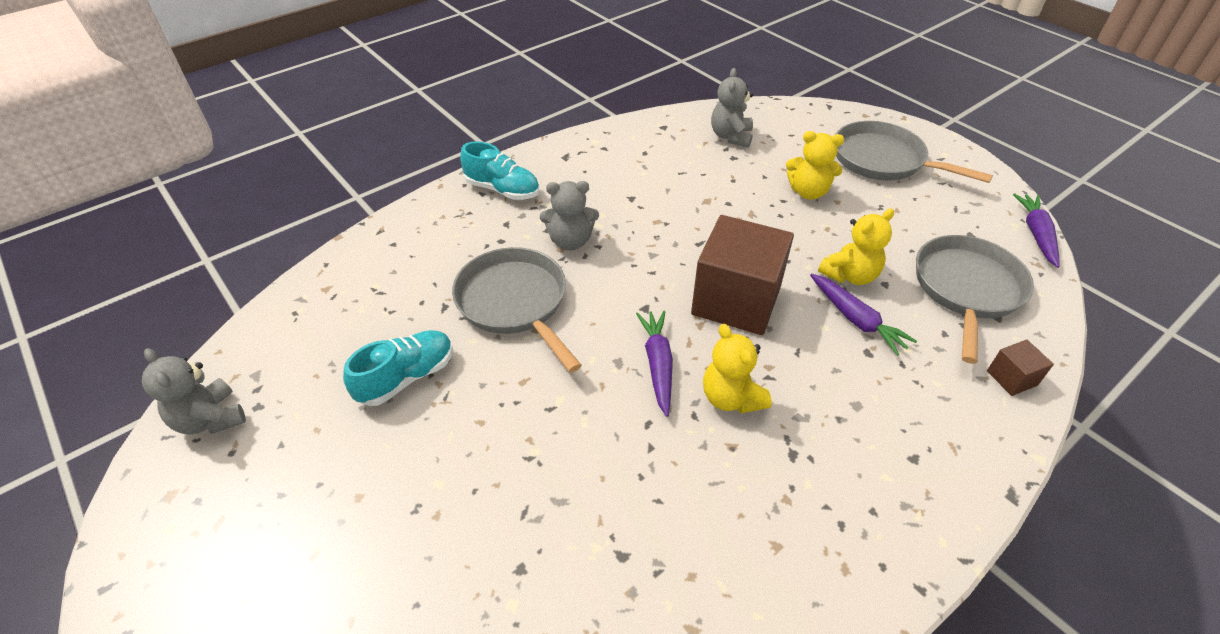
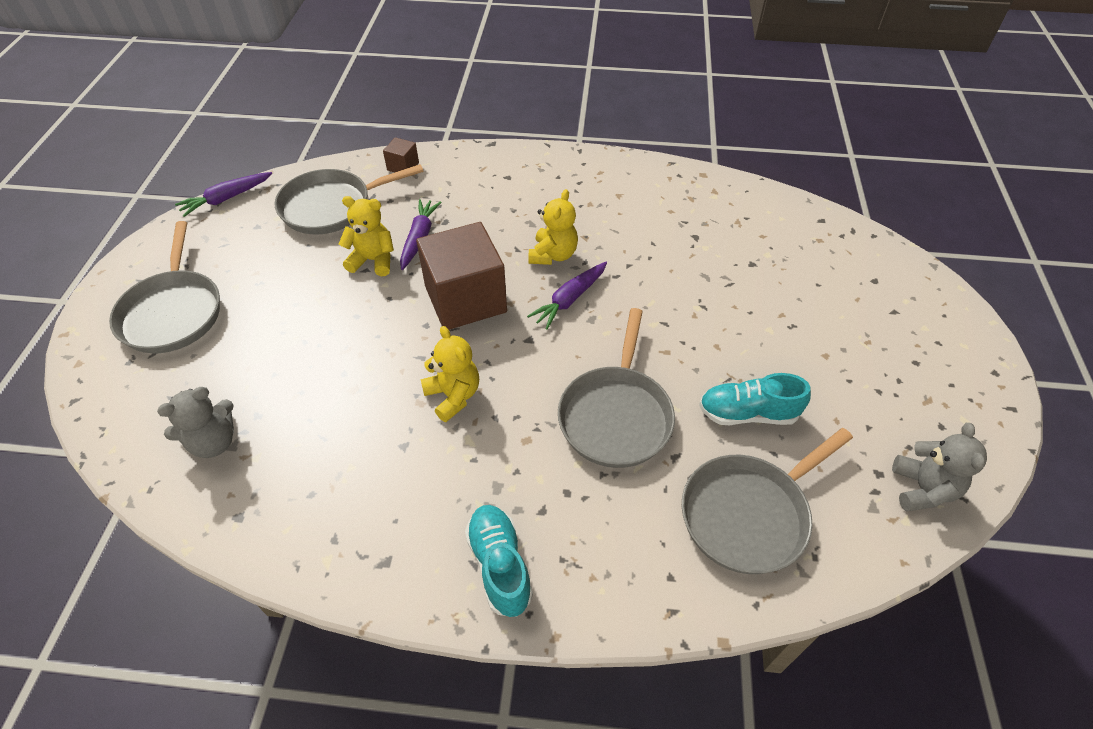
camera: 135 degrees left, 5 degrees up
grey teddy bear [540,181,599,251] -> none
yellow teddy bear [786,131,844,200] -> yellow teddy bear moved to [420,326,479,422]
none -> grey pan [682,428,853,574]

